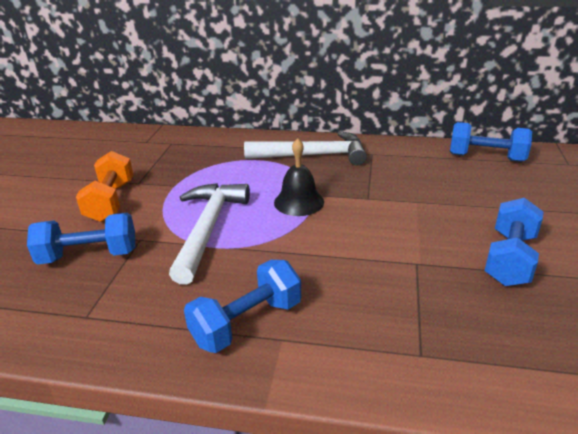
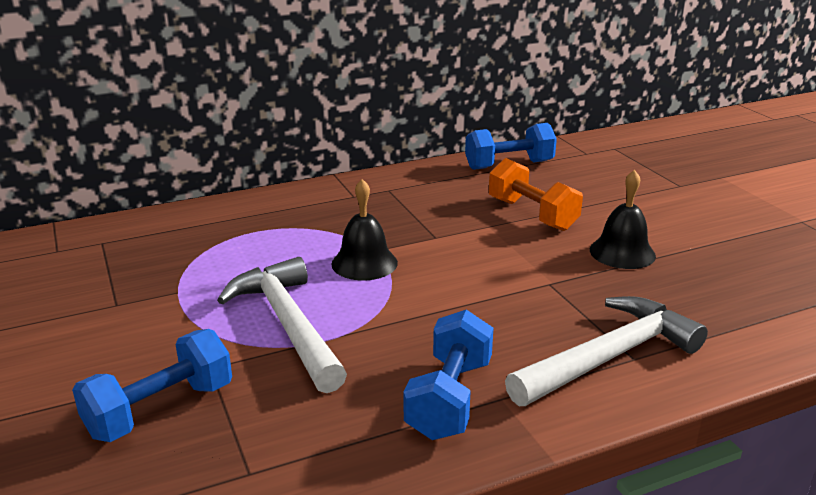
camera: 35 degrees left, 5 degrees down
orange dumbbell [76,151,133,222] -> orange dumbbell moved to [489,158,583,231]
white hammer [244,131,367,165] -> white hammer moved to [505,296,708,406]
blue dumbbell [485,198,544,286] -> black bell [590,170,656,269]

